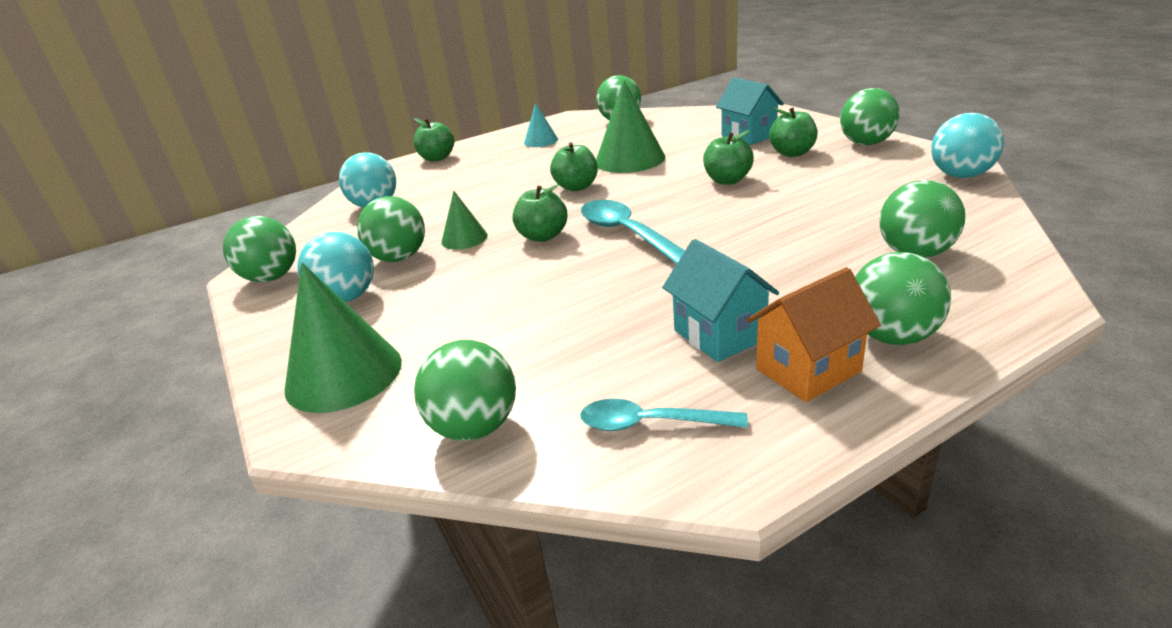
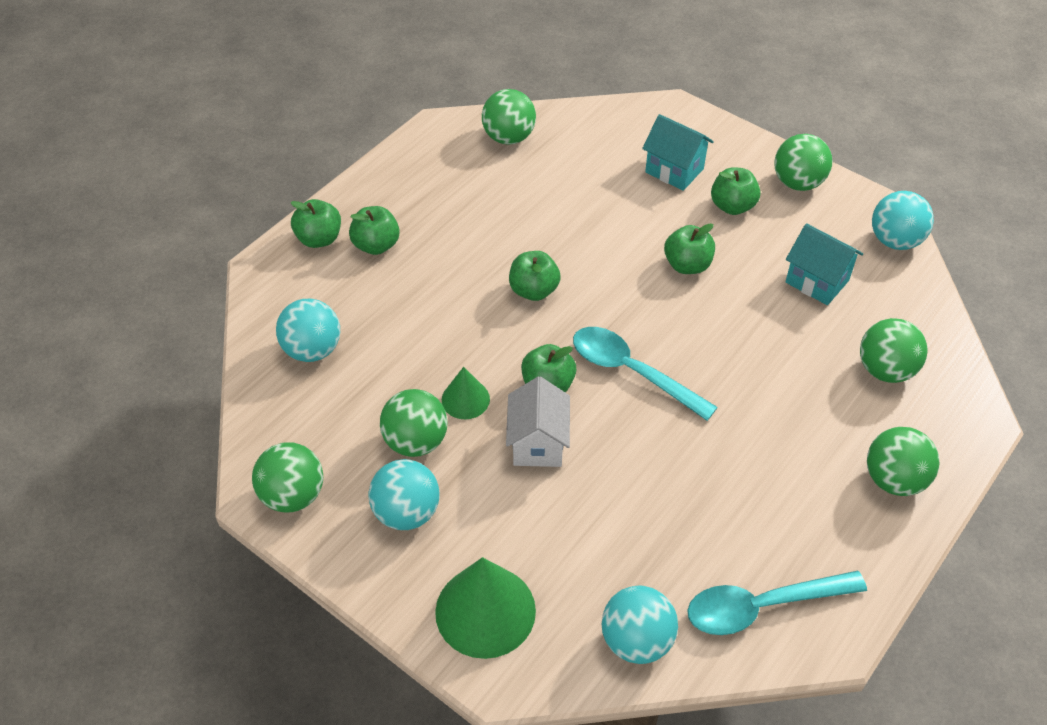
camera: 25 degrees left, 20 degrees up
green ball [414,340,516,441] -> turquoise ball [602,586,678,664]
turquoise cone [524,103,558,147] -> none
turquoise spoon [580,399,748,431] -> turquoise spoon [687,571,867,635], size x1.55
green cone [596,80,665,173] -> none
turquoise house [662,239,779,362] -> turquoise house moved to [785,223,863,305]
orange house [747,267,881,402] -> none
none -> green apple [349,206,400,255]
none -> white house [506,376,570,467]

